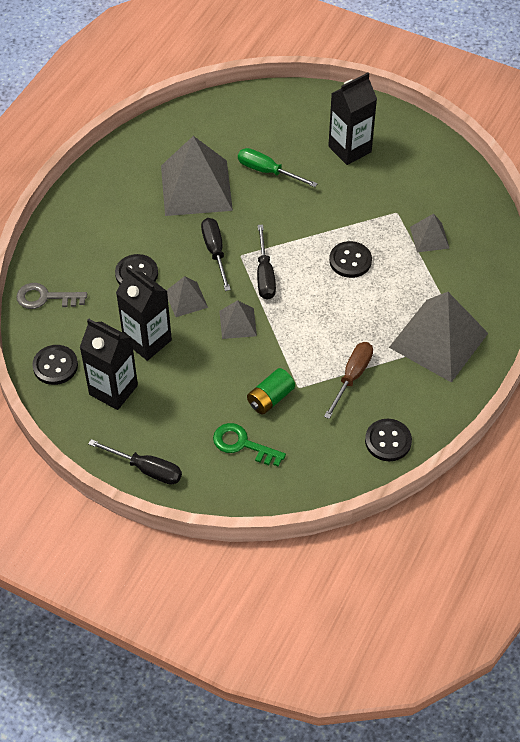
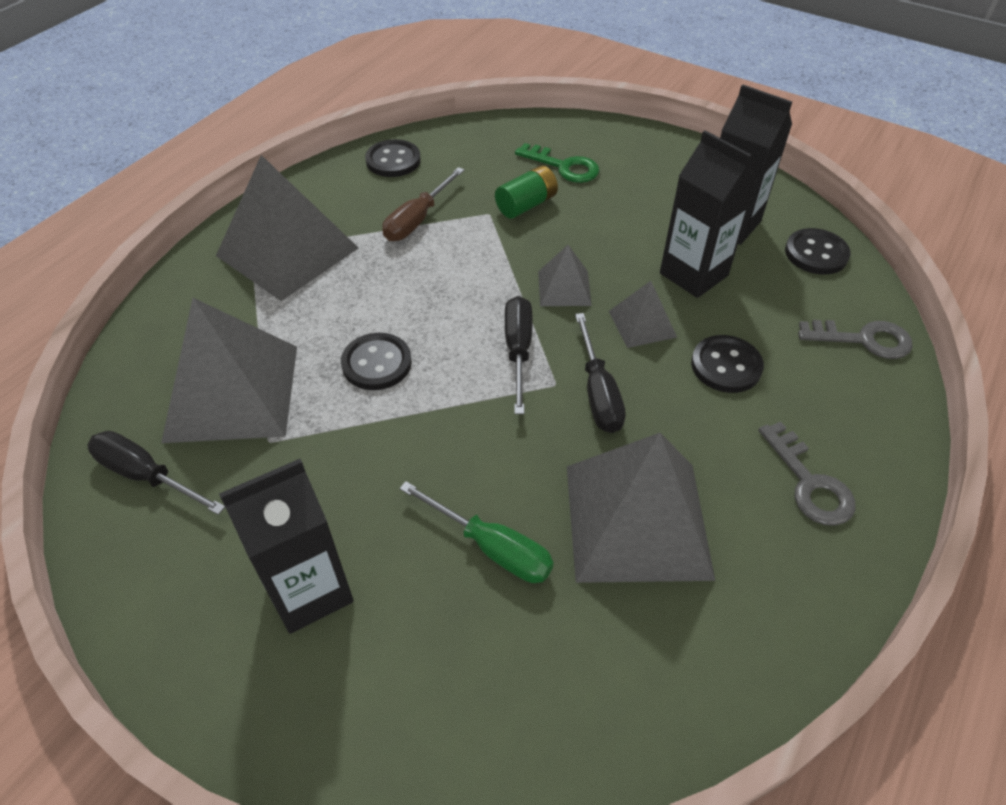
camera: 175 degrees left, 5 degrees down
black screwdriver [88,439,182,485] -> black screwdriver moved to [88,431,225,515]
grey pyramid [410,214,449,252] -> grey pyramid [161,298,297,443], size x2.07
none -> grey key [758,422,856,526]

